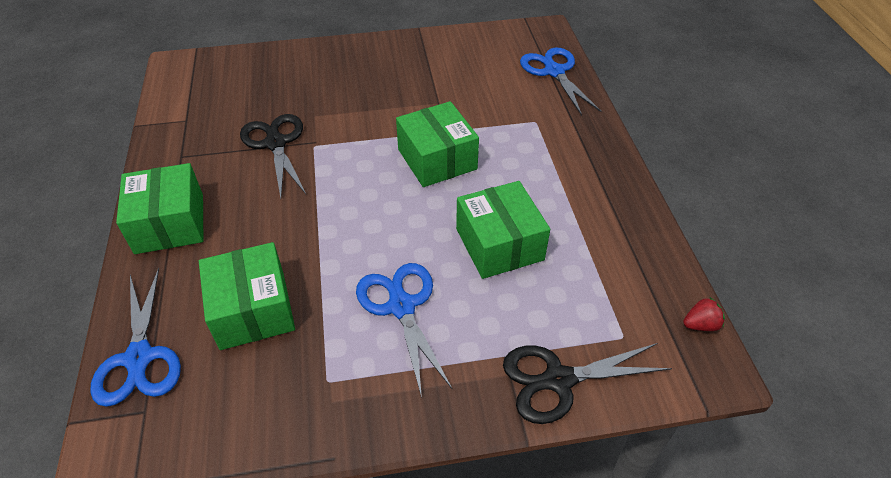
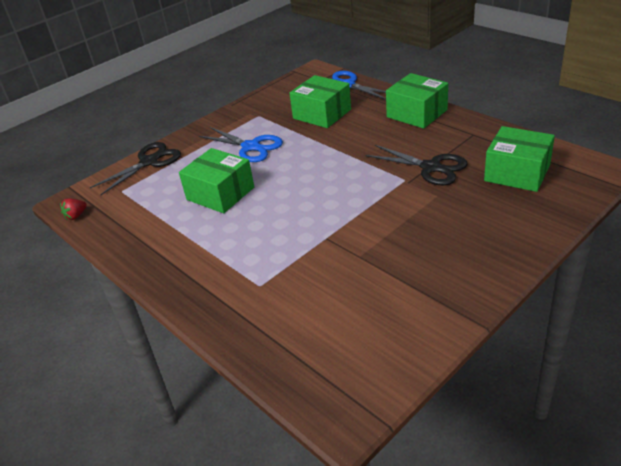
camera: 150 degrees right, 10 degrees down
green box [396,101,479,187] -> green box moved to [484,126,555,192]
blue scissors [520,48,601,116] -> none

